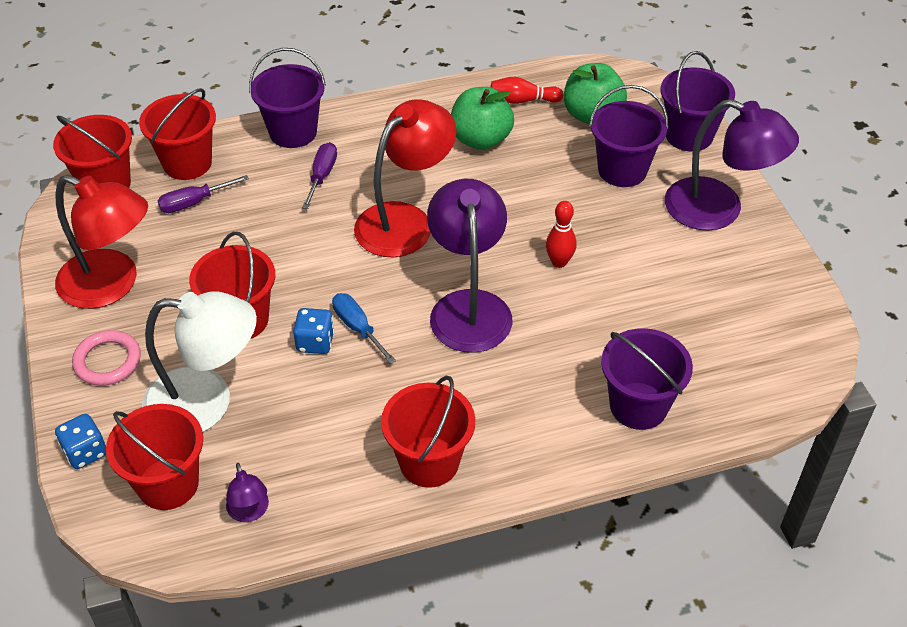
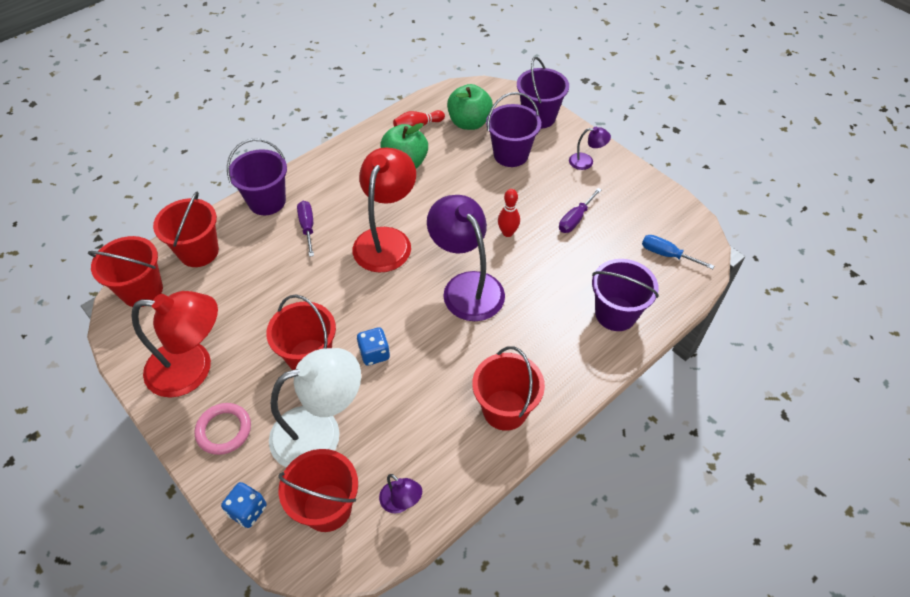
camera: 25 degrees left, 5 degrees up
purple screwdriver [158,175,249,213] -> purple screwdriver moved to [559,188,601,233]
blue screwdriver [332,293,396,364] -> blue screwdriver moved to [642,235,714,269]
purple lamp [665,99,799,231] -> purple lamp [569,127,611,170], size x0.45

